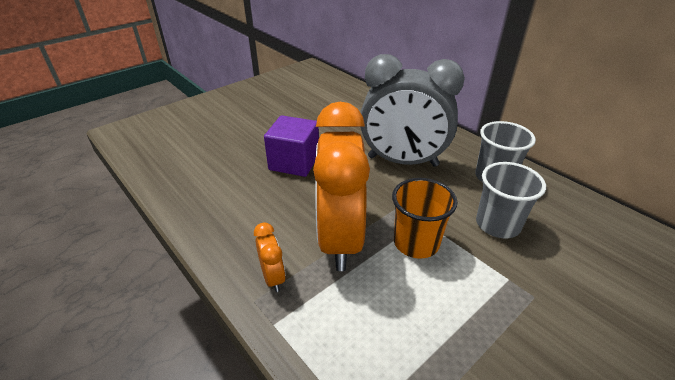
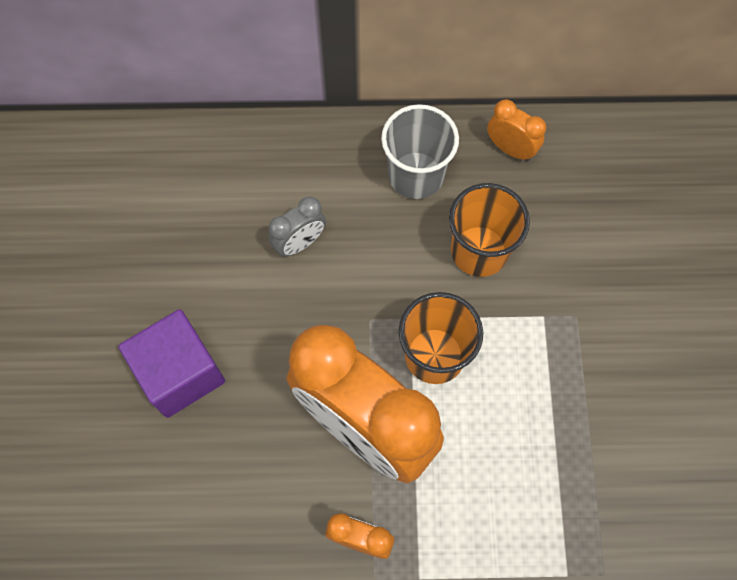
camera: 50 degrees left, 30 degrees up
grey clock [360,54,465,167] -> grey clock [268,197,326,257], size x0.41
grey cup [476,162,546,239] -> orange cup [449,183,530,277]
none -> orange clock [487,99,546,161]

